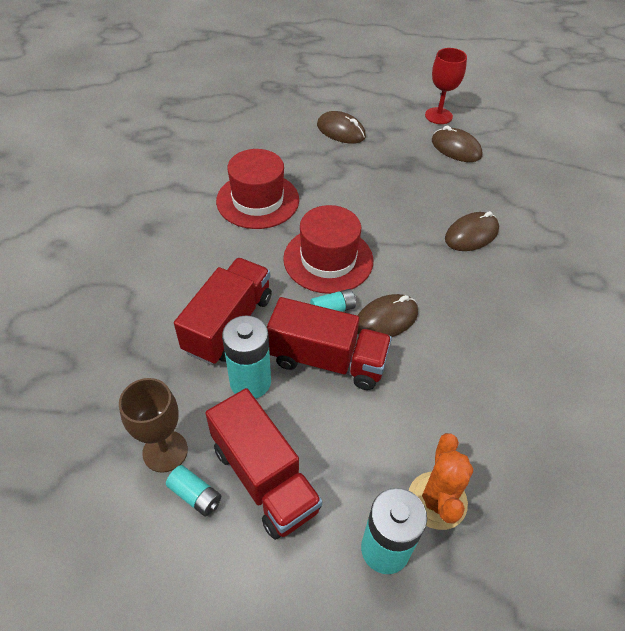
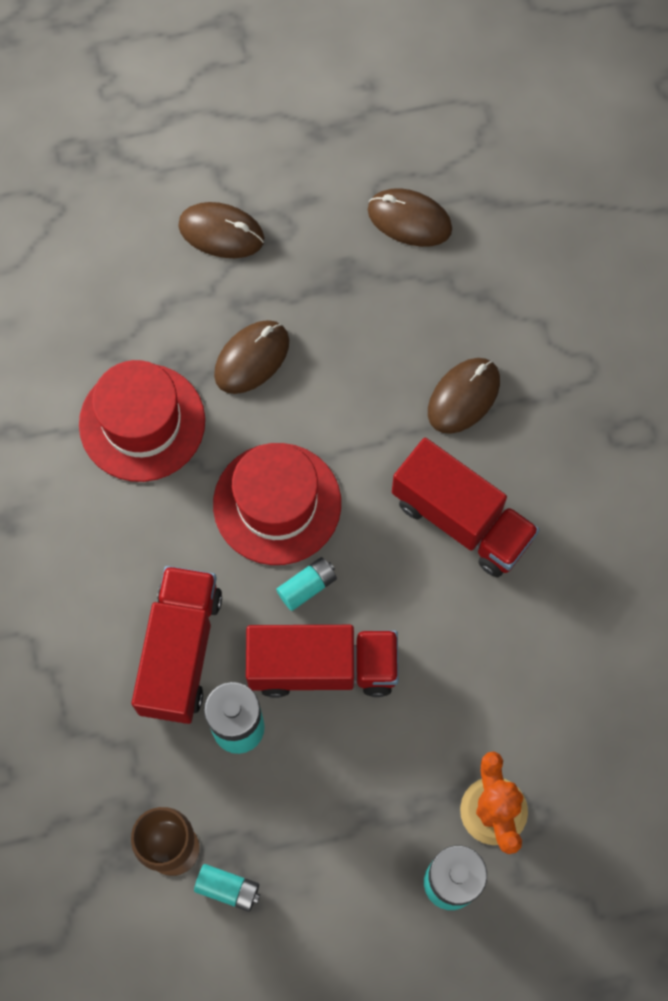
camera: 15 degrees left, 20 degrees up
red truck [205,388,323,540] -> red truck moved to [392,438,540,577]
brown mouse [357,294,418,337] -> brown mouse moved to [214,320,289,394]
red goblet [425,48,467,124] -> none

